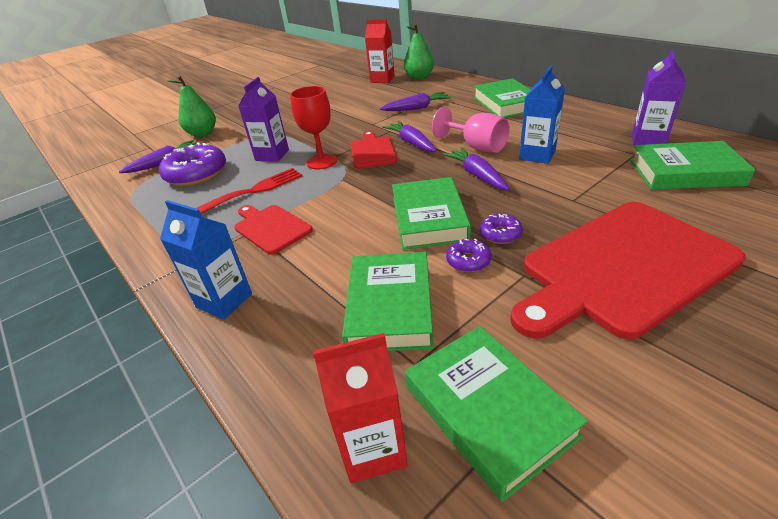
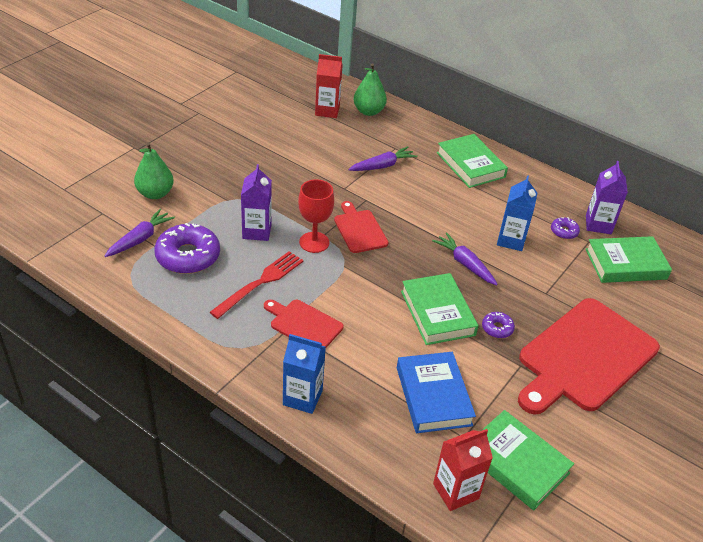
camera: 20 degrees left, 5 degrees up
green book [342,252,434,351] -> blue book [397,352,476,433]
purple carrot [382,121,436,152] -> none
pink goblet [432,107,510,153] -> none
purple donut [446,239,491,272] -> purple donut moved to [551,217,580,239]

